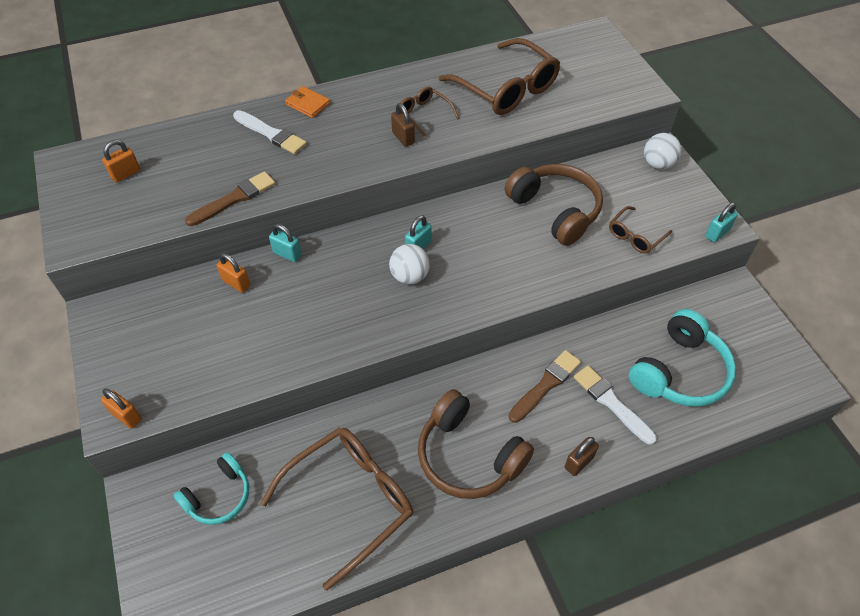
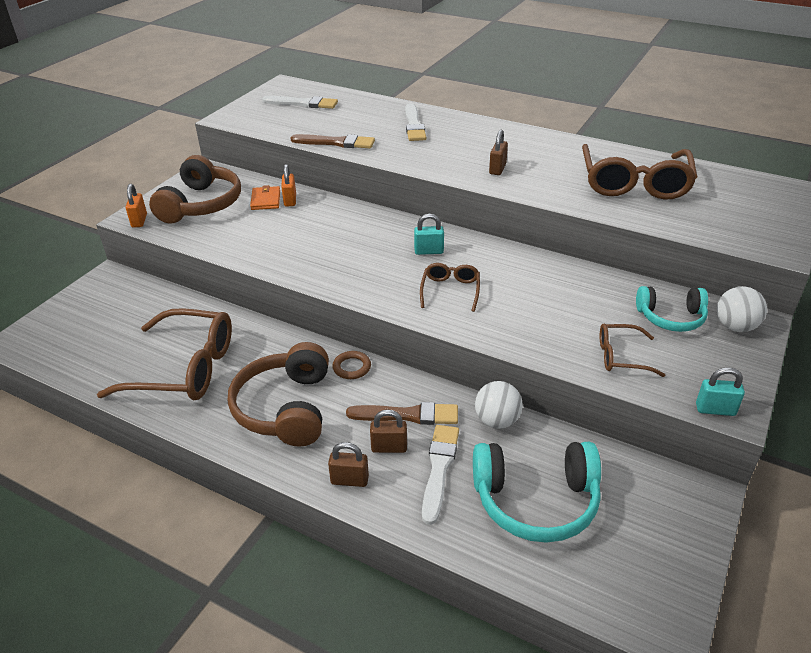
camera: 50 degrees right, 15 degrees down
orange padlock [102,140,140,183] -> white brush [262,96,338,109]
turquoise headphones [174,452,249,525] -> turquoise headphones moved to [636,286,708,332]
turquoise padlock [269,224,302,262] -> none
orange wallet [285,86,330,118] -> orange wallet moved to [250,185,280,210]
white ball [389,244,430,284] -> white ball moved to [475,381,523,429]
brown glasses [400,87,459,139] -> brown glasses moved to [420,263,480,312]
brown headphones [505,164,603,246] -> brown headphones moved to [149,155,241,223]
none -> brown ring [332,351,371,379]
none -> brown padlock [370,410,407,453]

